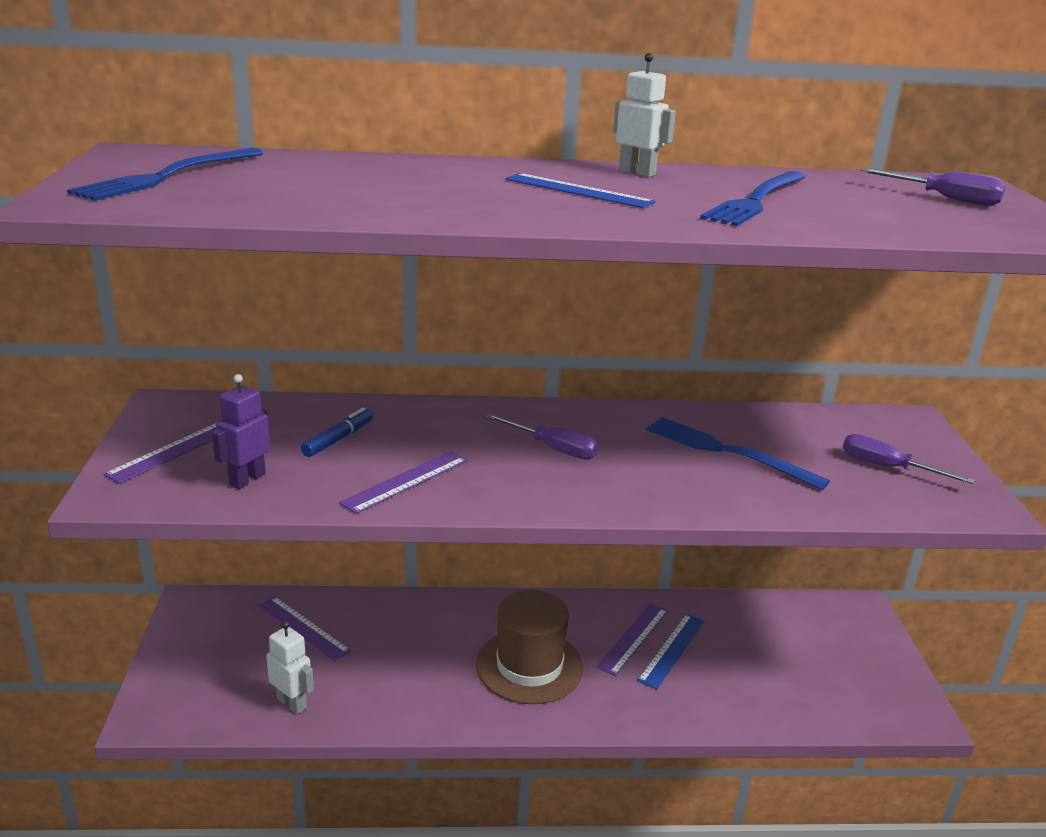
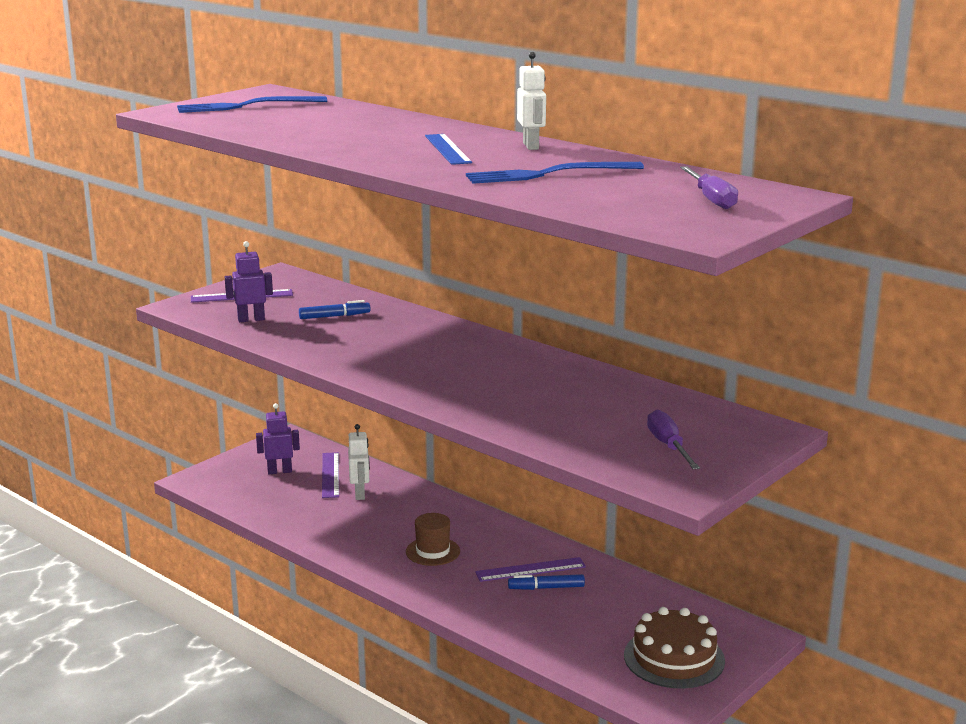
camera: 45 degrees right, 5 degrees down
white robot [266,621,314,715] -> white robot moved to [348,424,370,500]
purple ruler [339,451,468,514] -> none
brown hat [476,590,583,704] -> brown hat [406,513,460,566], size x0.59
purple screwdriver [486,414,598,460] -> none
blue ruler [637,614,704,690] -> blue marker [508,574,585,590]
blue fork [646,417,830,490] -> none
none -> purple robot [256,403,300,474]
none -> brown cake [624,607,725,689]

